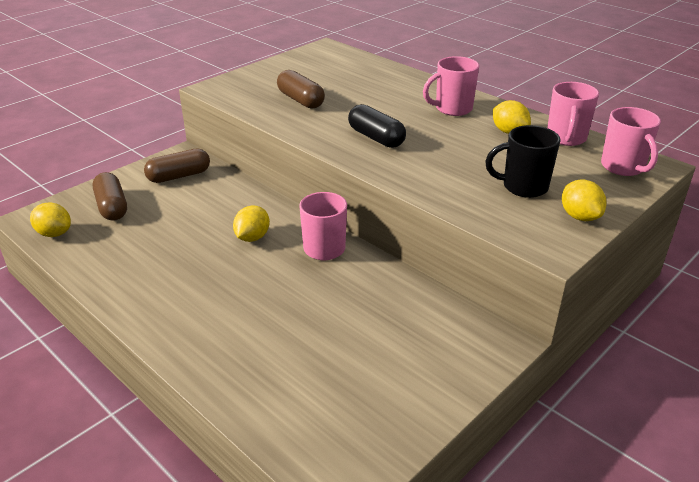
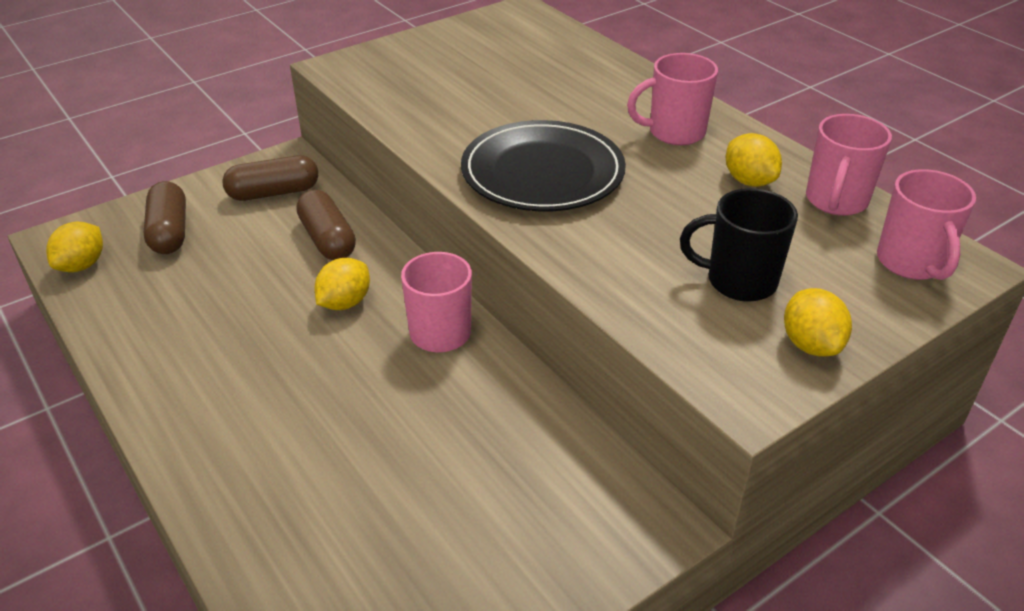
camera: 10 degrees right, 5 degrees up
yellow lemon [30,202,71,237] -> yellow lemon turned 75 degrees clockwise [46,222,103,272]
brown capsule [277,70,325,109] -> brown capsule moved to [296,190,356,260]
black capsule [348,104,406,148] -> black plate [461,120,626,212]

